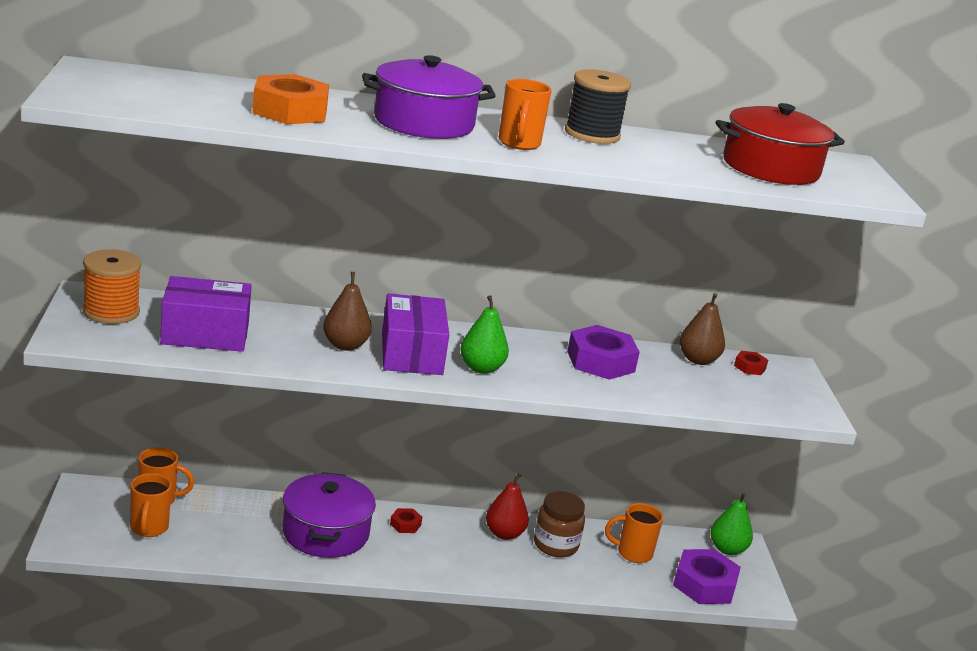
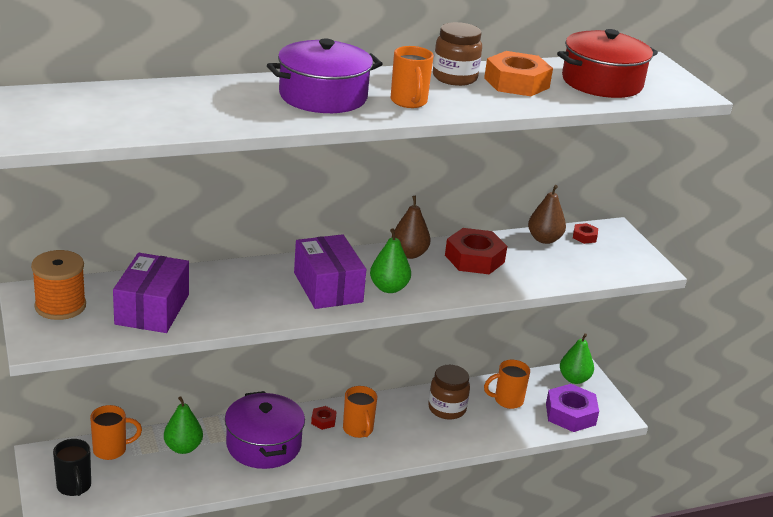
camera: 15 degrees left, 5 degrees up
orange mug [130,473,172,537] -> orange mug moved to [343,386,377,438]
purple box [160,276,252,352] -> purple box turned 60 degrees counterclockwise [113,253,189,333]
orange nut [252,74,329,124] -> orange nut moved to [484,51,553,96]
brown pear [323,272,372,351] -> brown pear moved to [392,196,431,259]
red pear [486,473,529,540] -> none
black spool [565,69,631,144] -> brown jar [433,22,482,86]
purple nut [567,325,640,380] -> red nut [445,228,507,274]
none -> black mug [53,439,91,496]
none -> green pear [164,396,203,454]

